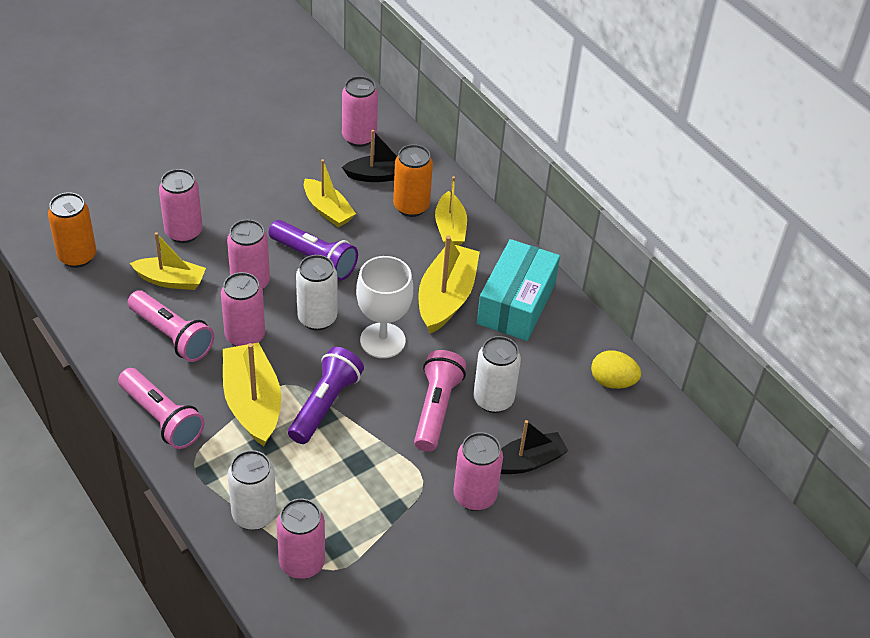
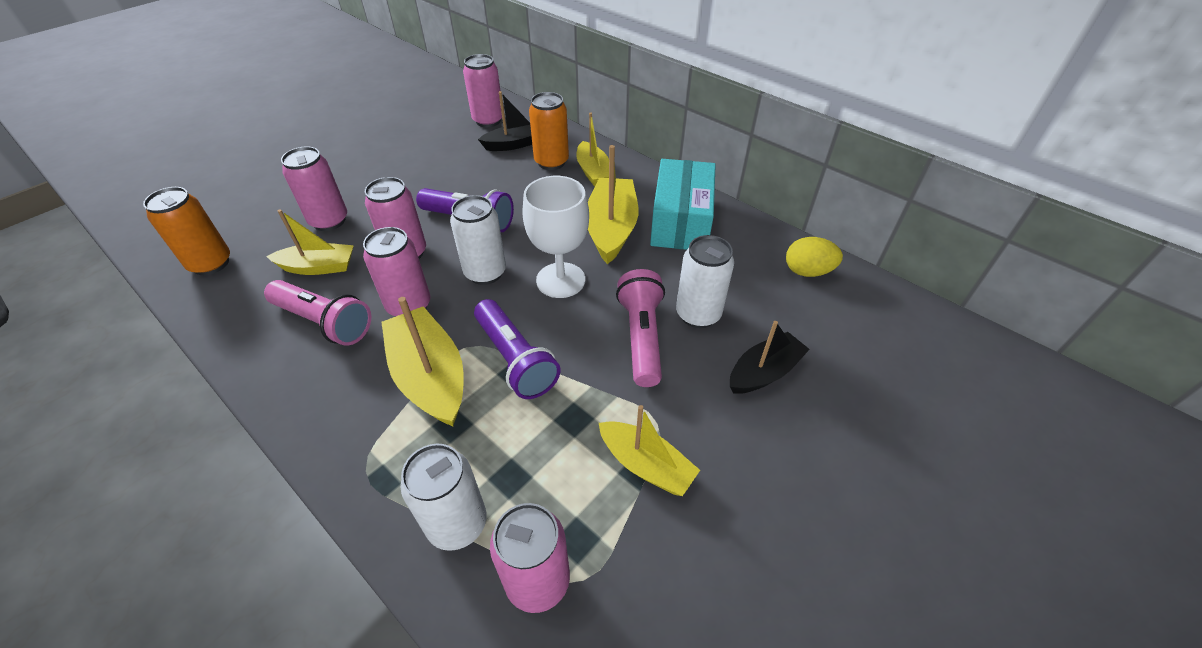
camera: 10 degrees left, 0 degrees up
pink flashlight [118,368,205,449] -> none
purple flashlight [288,347,364,444] -> purple flashlight turned 135 degrees clockwise [474,299,560,399]
yellow boat [304,159,356,227] -> yellow boat moved to [599,405,700,496]
pink can [453,432,503,511] -> none

